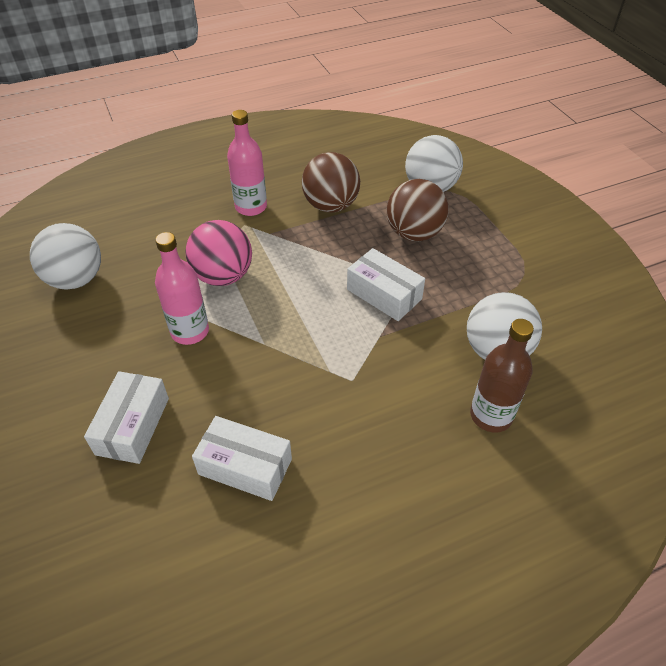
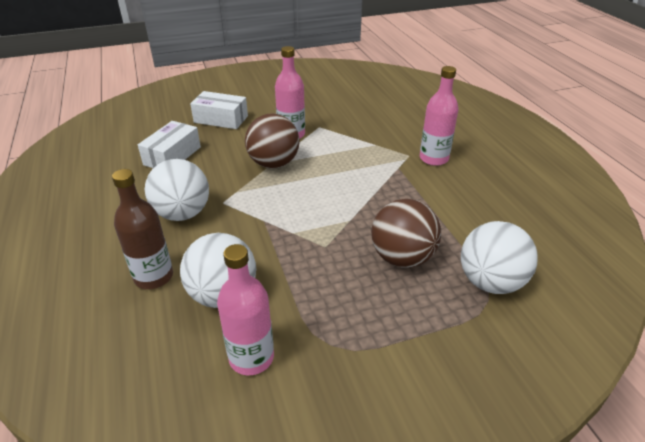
camera: 95 degrees right, 10 degrees down
white ball [30,223,101,290] -> white ball moved to [145,159,209,221]
pink ball [185,220,252,286] -> none
brown ball [302,152,360,213] -> brown ball moved to [245,113,299,168]
white box [347,248,425,321] -> none
none -> pink bottle [217,244,274,375]

